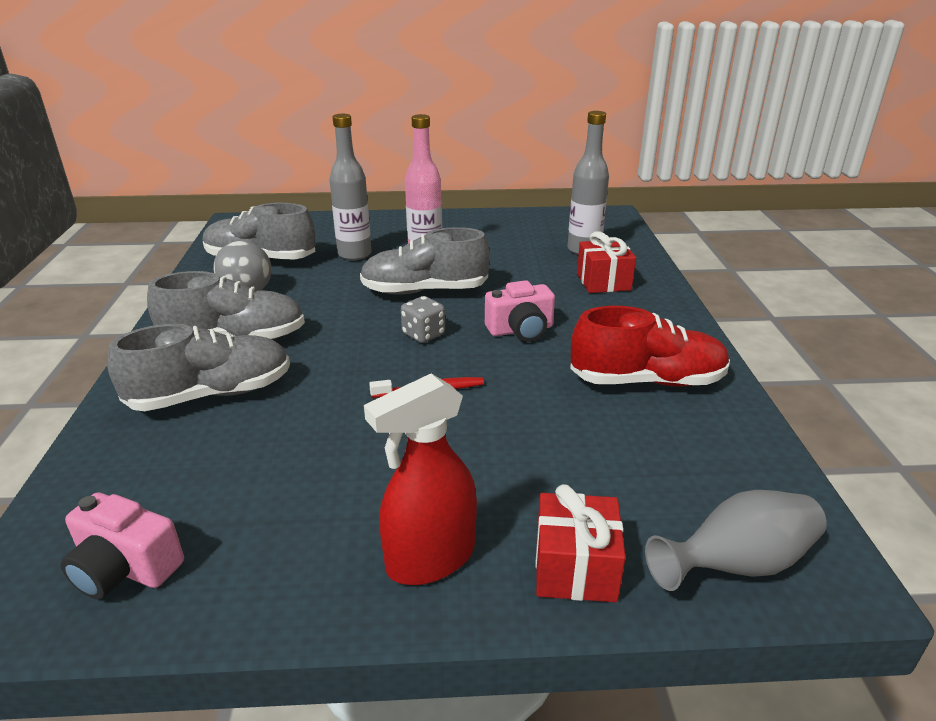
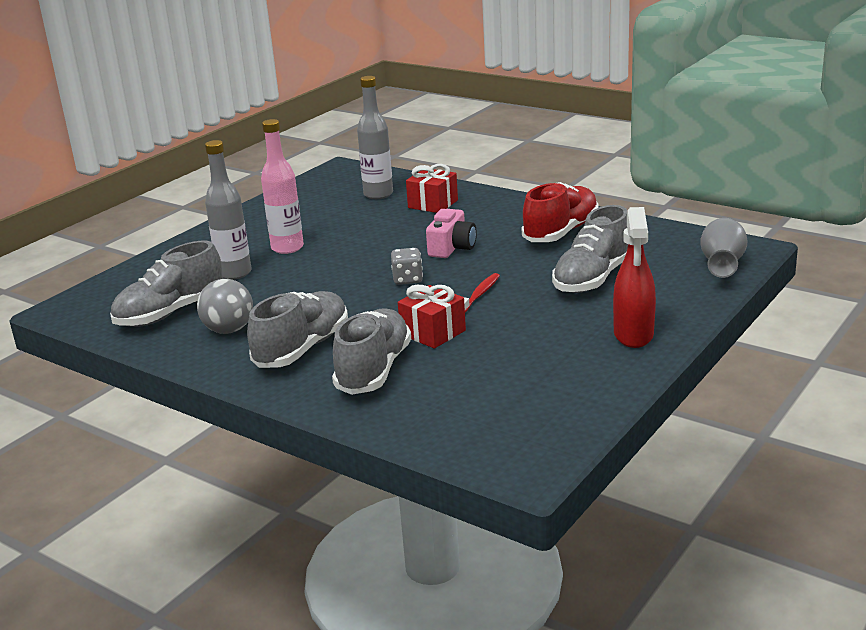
camera: 50 degrees left, 5 degrees down
pink camera [61,492,184,599] -> none
grey shoe [360,227,490,295] -> grey shoe moved to [552,205,628,293]
red gift [536,484,626,602] -> red gift moved to [398,285,466,349]

